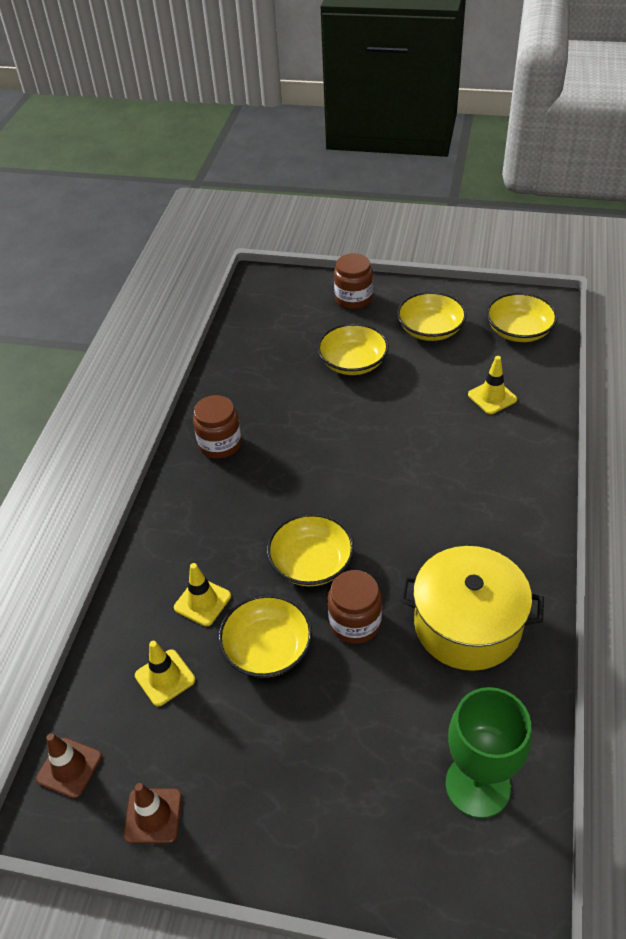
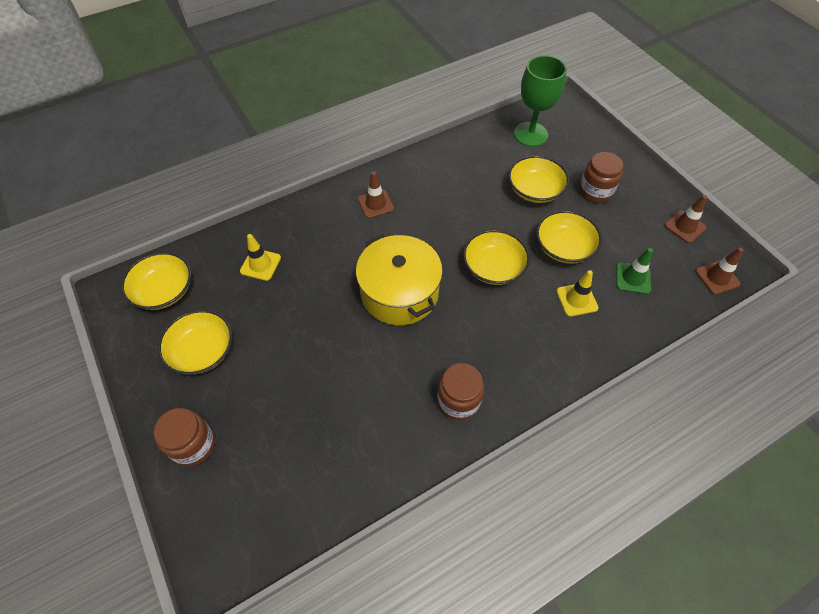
camera: 135 degrees left, 10 degrees up
yellow traffic cone [135,641,195,706] -> green traffic cone [616,248,653,294]
yellow bowl [317,323,389,375] -> yellow bowl moved to [508,156,569,203]
brown jar [328,570,382,644] -> brown jar moved to [579,152,623,203]
yellow pot [400,546,544,671] -> yellow pot moved to [356,234,443,325]
none -> brown traffic cone [358,171,394,218]

